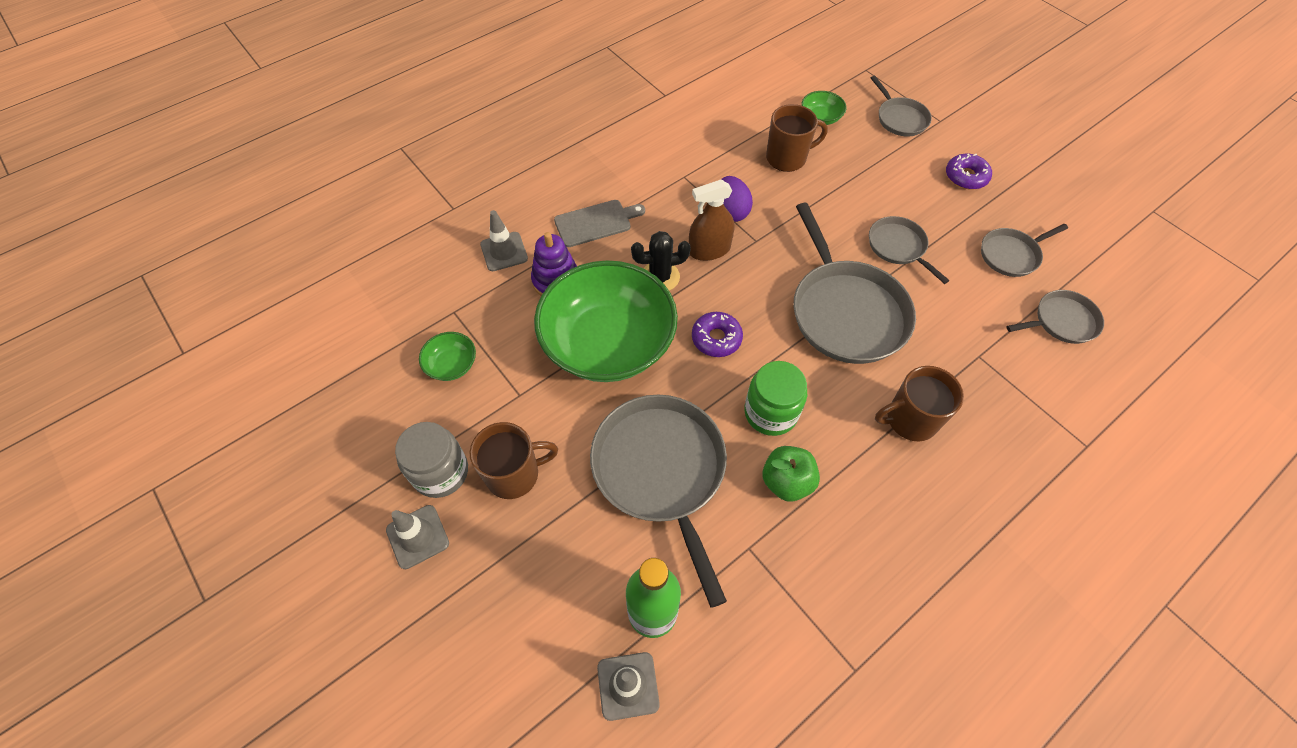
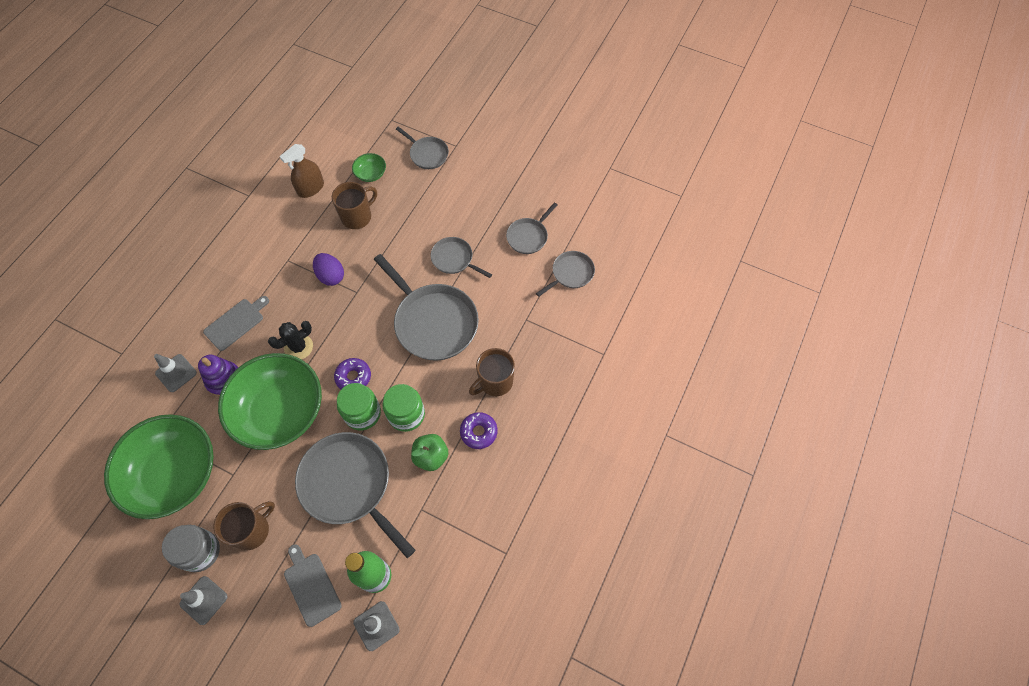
camera: 25 degrees left, 5 degrees up
green bowl [419,332,476,381] -> green bowl [104,414,214,519], size x2.49
brown spray bottle [689,179,735,261] -> brown spray bottle moved to [279,144,324,198]
purple donut [946,154,992,189] -> purple donut moved to [460,412,498,449]
none -> grey cutting board [284,544,342,627]
none -> green jar [337,383,381,430]

